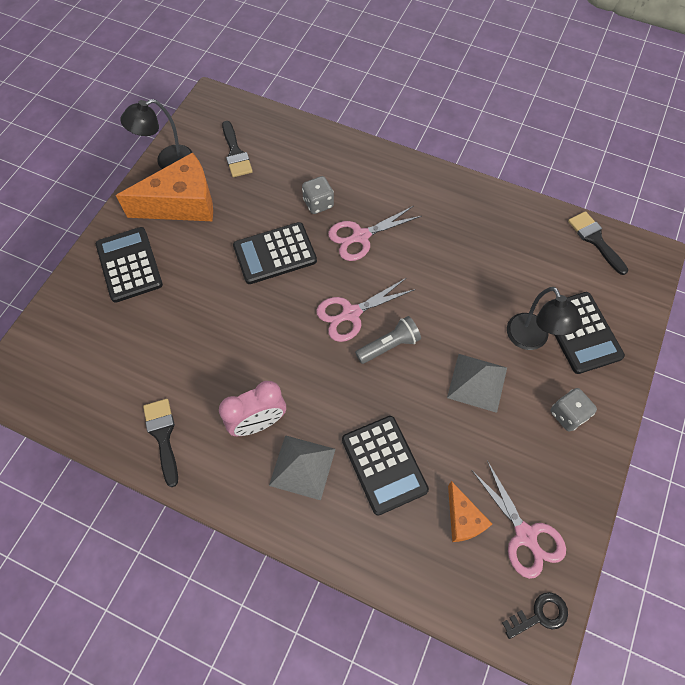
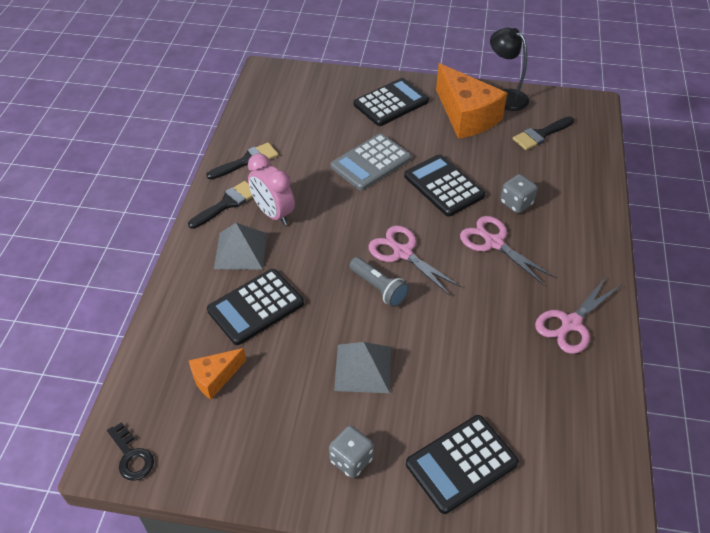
camera: 75 degrees right, 15 degrees down
pink scissors [472,461,566,579] -> pink scissors moved to [535,277,621,354]
black lamp [507,287,582,350] -> none
black brush [568,211,628,275] -> black brush moved to [188,181,253,229]
none -> grey calculator [331,133,411,191]

